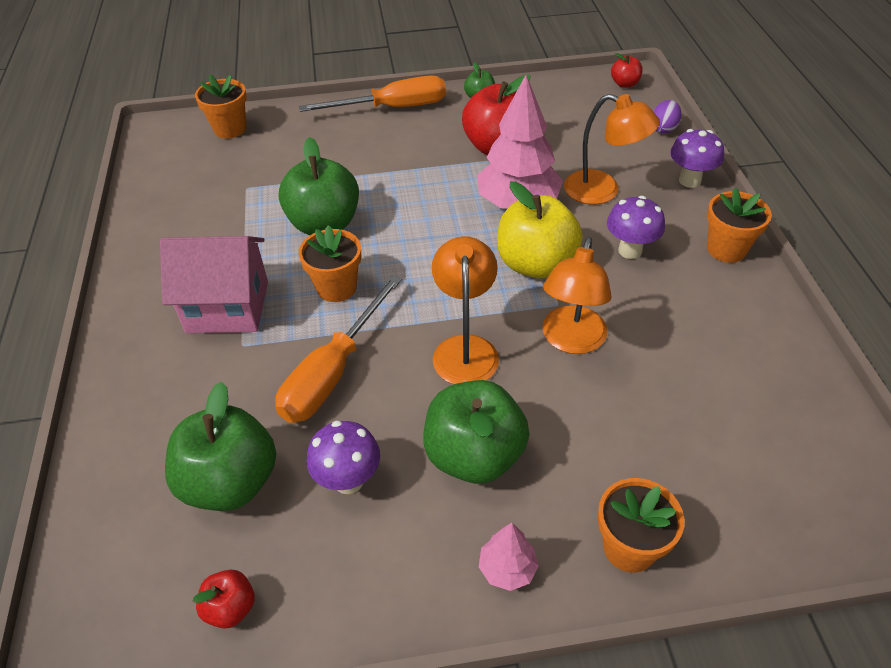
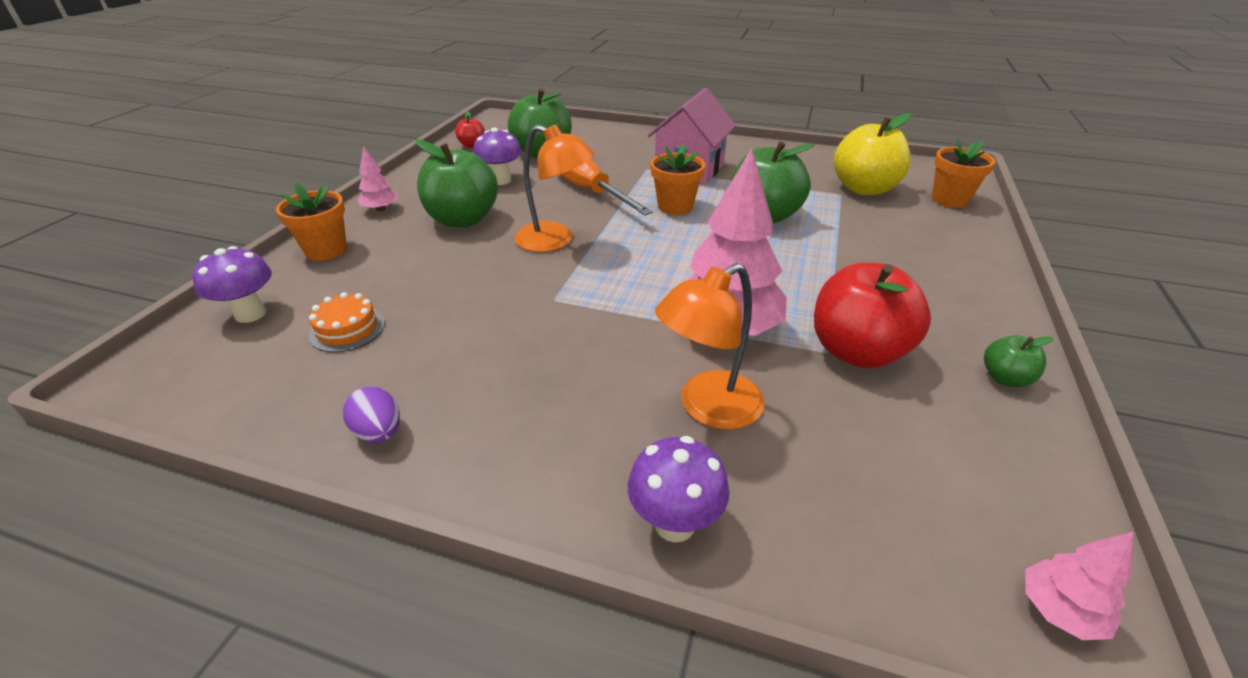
camera: 115 degrees right, 10 degrees down
orange screwdriver [299,75,446,112] -> none
yellow apple [497,181,583,278] -> yellow apple moved to [834,113,911,195]
orange lamp [542,237,611,354] -> none
purple mushroom [607,196,665,259] -> purple mushroom moved to [192,246,272,323]
red apple [611,53,643,88] -> pink tree [1025,532,1133,640]
purple egg [653,100,682,134] -> purple egg moved to [343,387,400,443]
orange flower pot [707,187,772,263] -> none
none -> orange cake [309,292,385,352]

